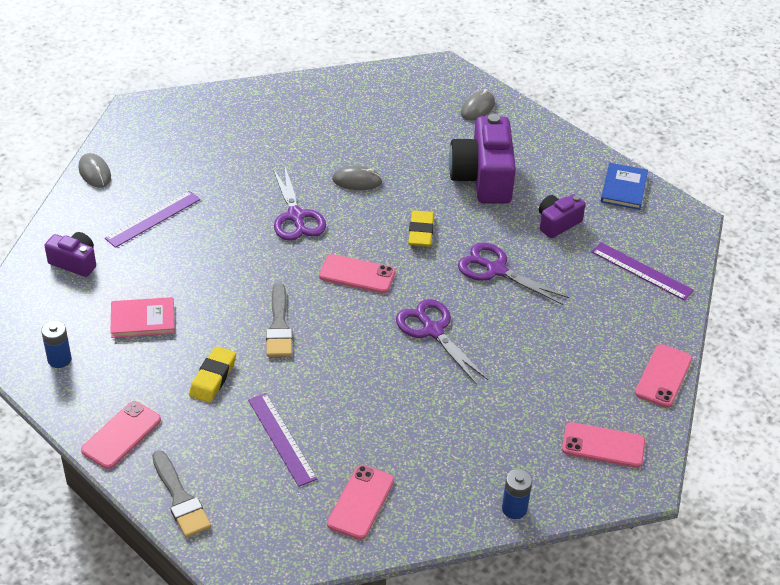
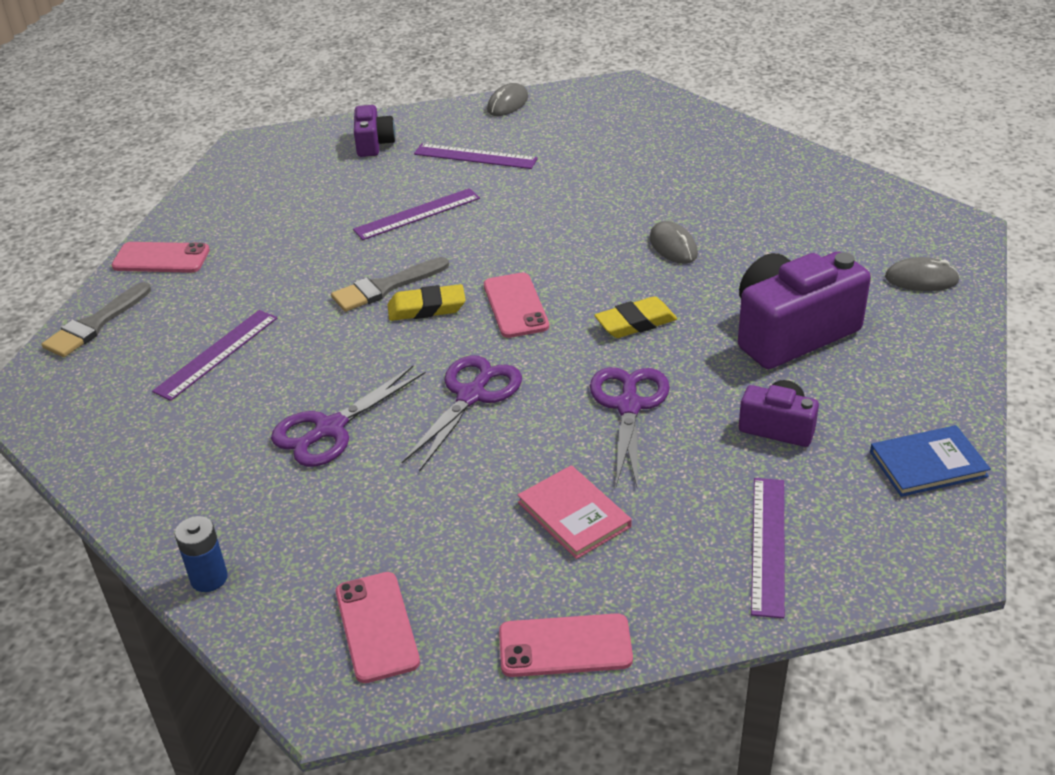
camera: 65 degrees right, 5 degrees down
blue battery [41,321,71,368] -> none
pink book [110,297,175,338] -> pink book moved to [517,465,632,559]
yellow eraser [189,346,236,403] -> yellow eraser moved to [388,284,466,321]
purple scissors [273,167,326,241] -> purple scissors moved to [271,366,426,467]
pink phone [327,465,394,540] -> none
none -> purple ruler [353,188,480,240]

